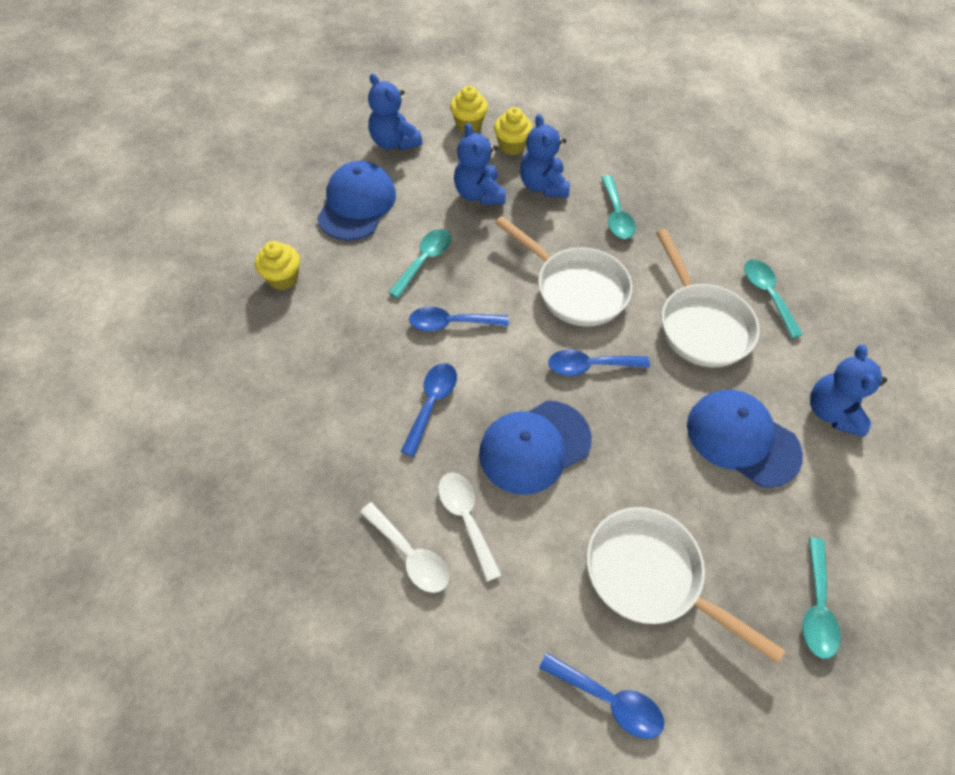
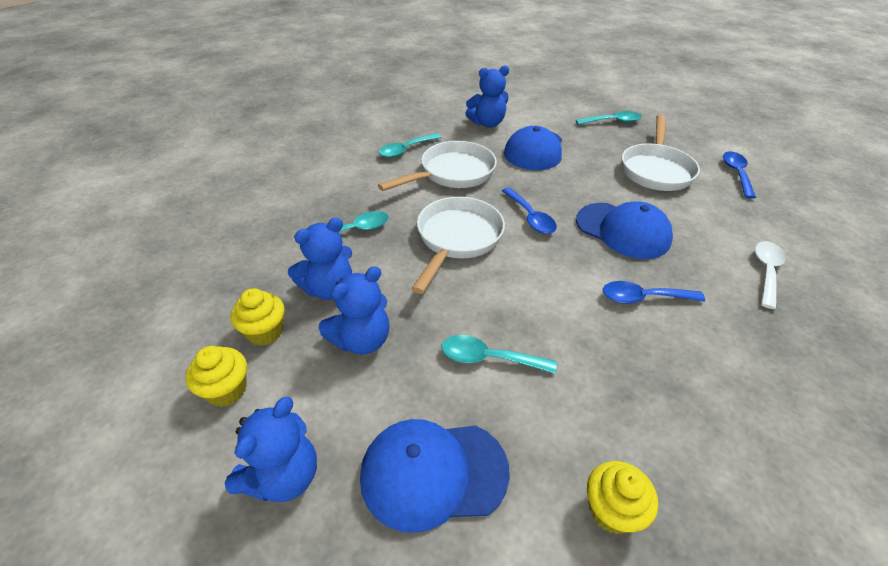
camera: 110 degrees left, 15 degrees down
blue spoon [409,307,509,331] -> none
white spoon [438,472,501,582] -> none

